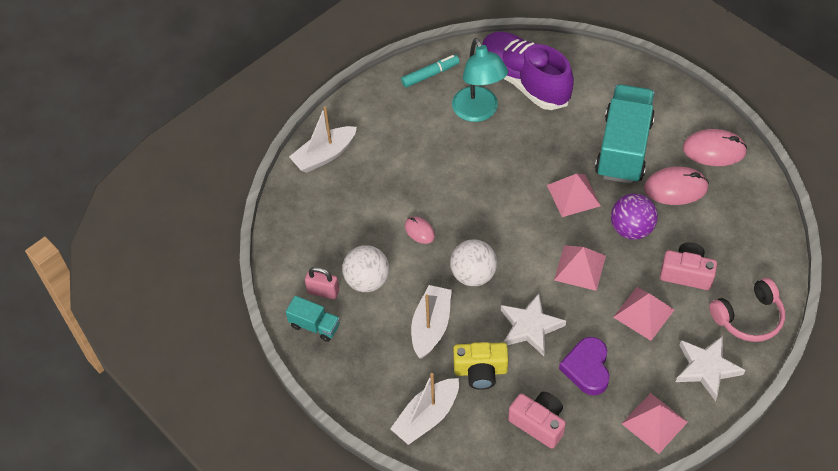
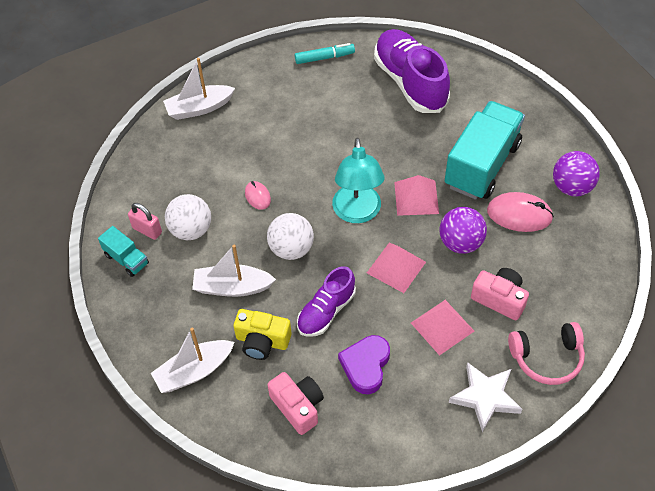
camera: 15 degrees right, 0 degrees up
white boat [411,285,452,359] -> white boat turned 120 degrees counterclockwise [192,245,276,297]
turquoise lamp [452,38,508,122] -> turquoise lamp moved to [332,138,385,223]
white star [501,293,566,356] -> purple shoe [297,266,356,337]
pink pyramid [622,393,688,454] -> none
pink mouse [683,129,747,166] -> purple ball [553,151,600,196]

